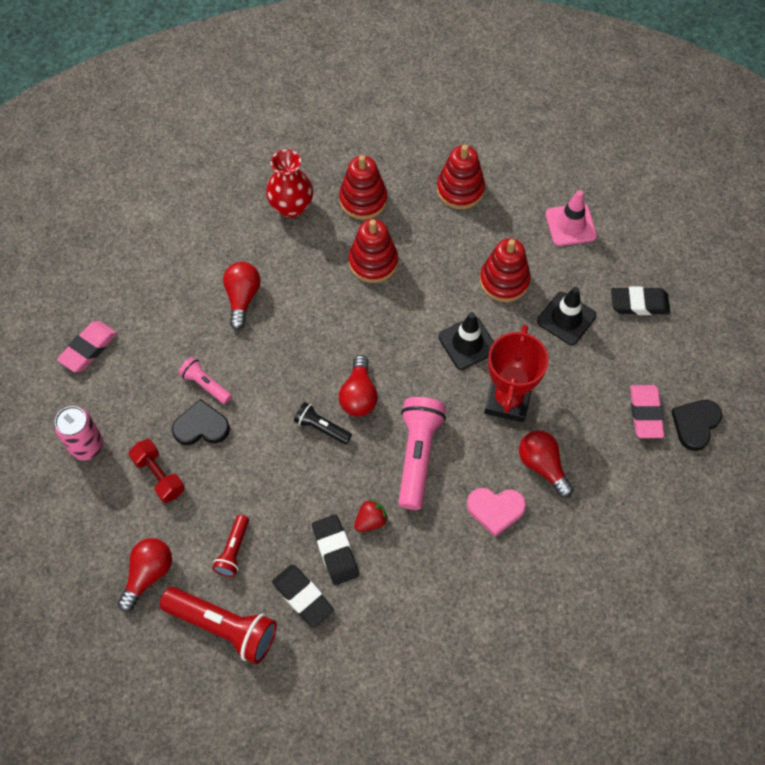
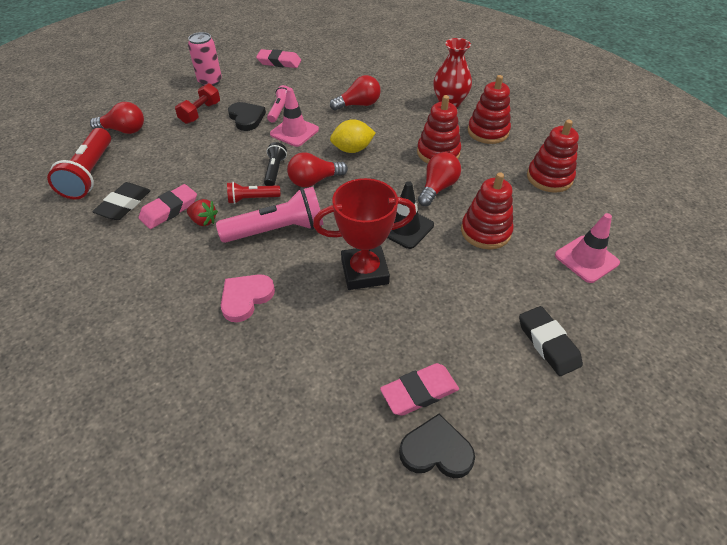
camera: 65 degrees right, 15 degrees down
red flashlight [212,515,249,577] -> red flashlight moved to [227,182,281,204]
black eraser [312,514,359,585] -> pink eraser [138,184,197,229]
pink heart [467,488,526,537] -> pink heart turned 60 degrees clockwise [221,274,275,322]
red light bulb [519,431,573,498] -> red light bulb moved to [418,152,461,206]
black traffic cone [537,287,596,345] -> none
none -> pink traffic cone [270,88,319,147]
none -> yellow lemon [330,119,376,153]

